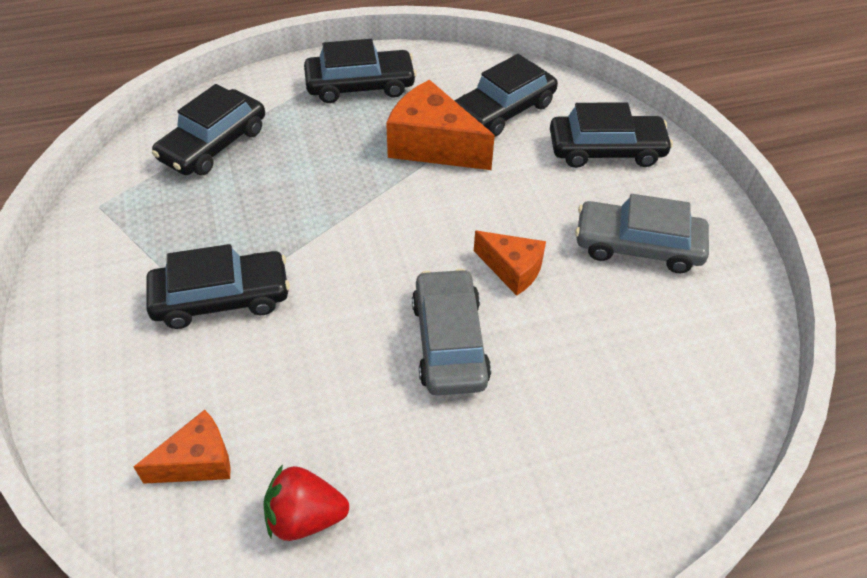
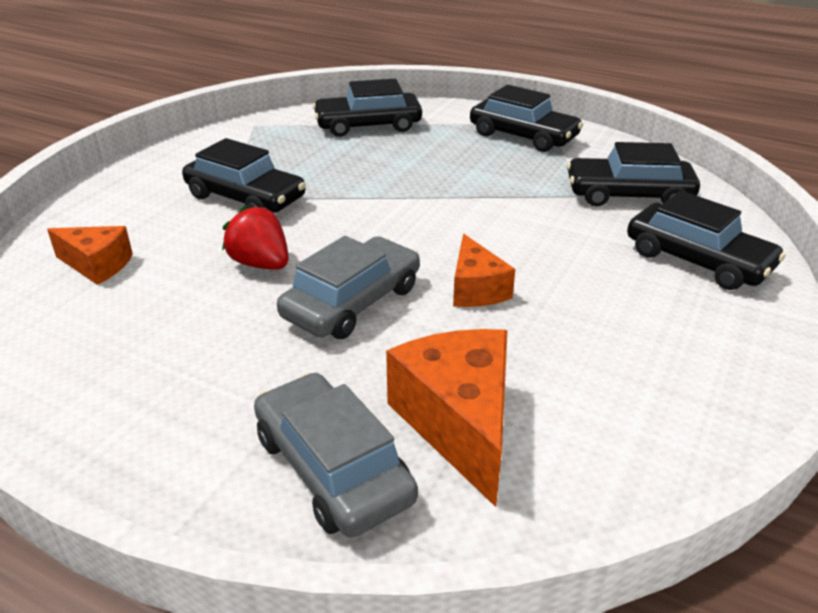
camera: 45 degrees right, 15 degrees down
red strawberry [263,465,349,541] -> red strawberry moved to [222,205,289,269]
orange cheese [386,80,495,170] -> orange cheese moved to [386,329,507,507]
grey car [575,194,709,273] -> grey car moved to [254,373,418,538]

